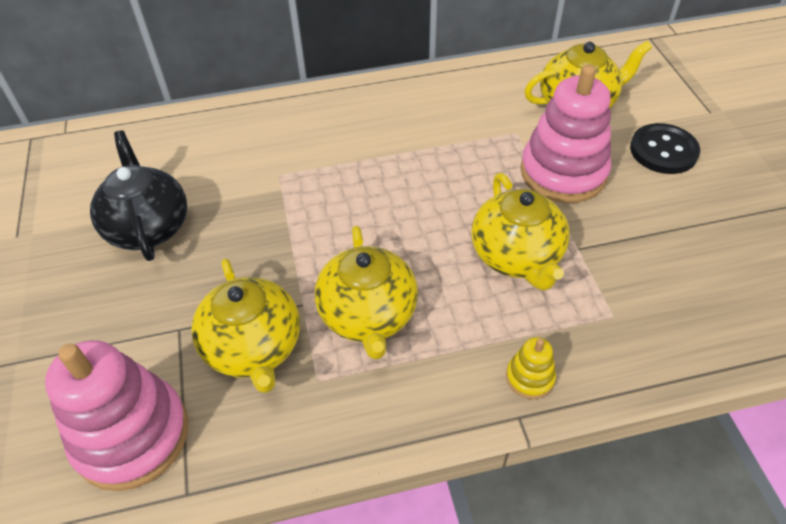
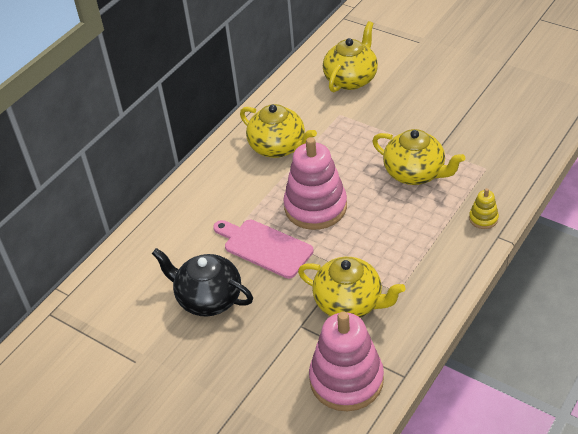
camera: 40 degrees left, 5 degrees down
yellow teapot [315,226,418,360] -> yellow teapot moved to [240,104,317,158]
pink stacking toy [520,64,611,203] -> pink stacking toy moved to [283,137,347,230]
black button [630,123,700,174] -> none
none -> pink cutting board [213,220,314,279]

